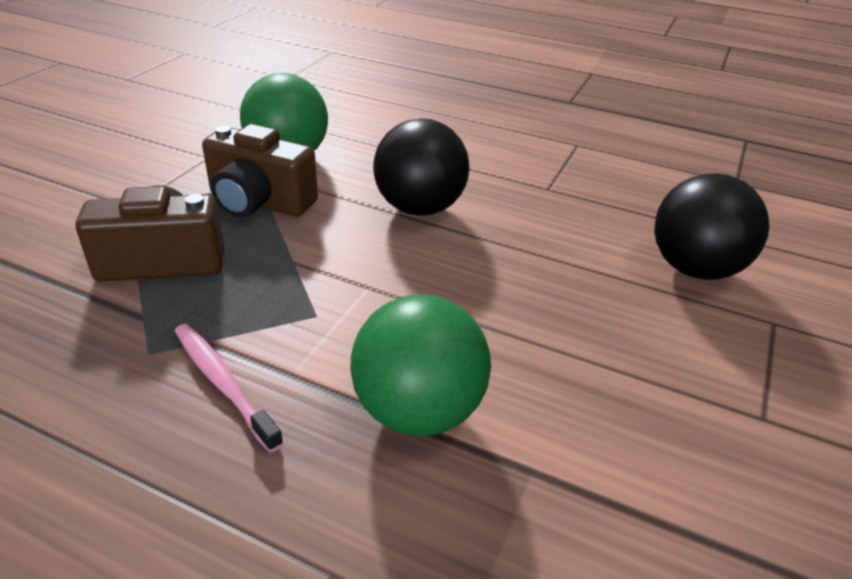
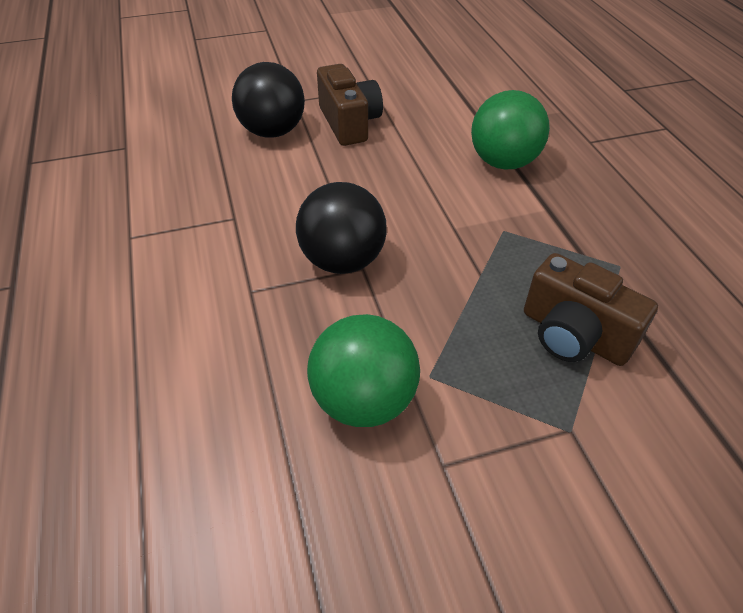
camera: 130 degrees left, 10 degrees up
pink toothbrush [175,324,284,453] -> none
brown camera [202,124,318,218] -> brown camera moved to [317,64,383,146]

